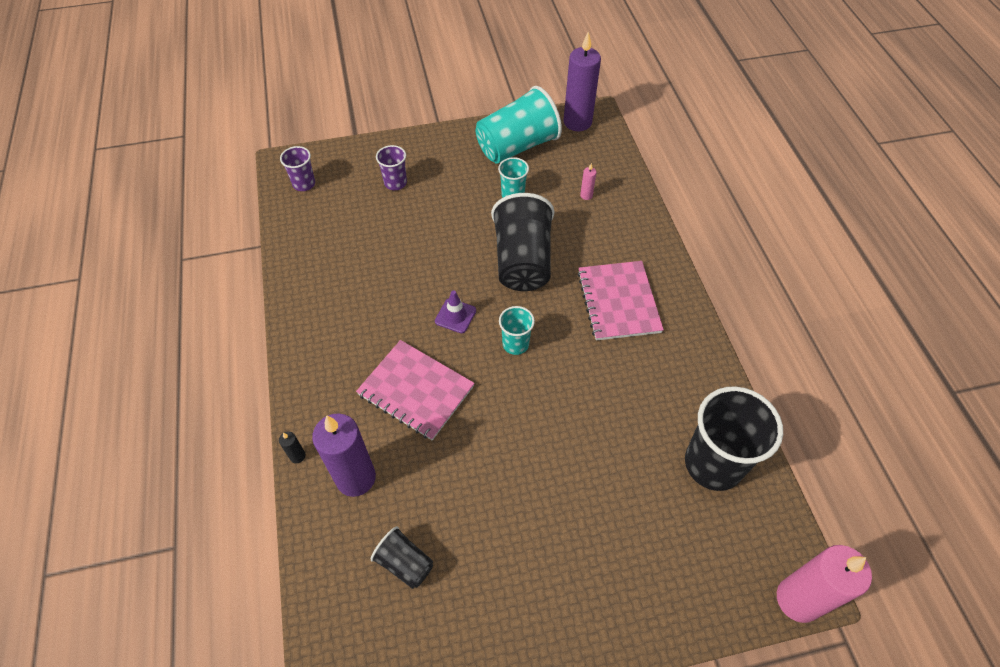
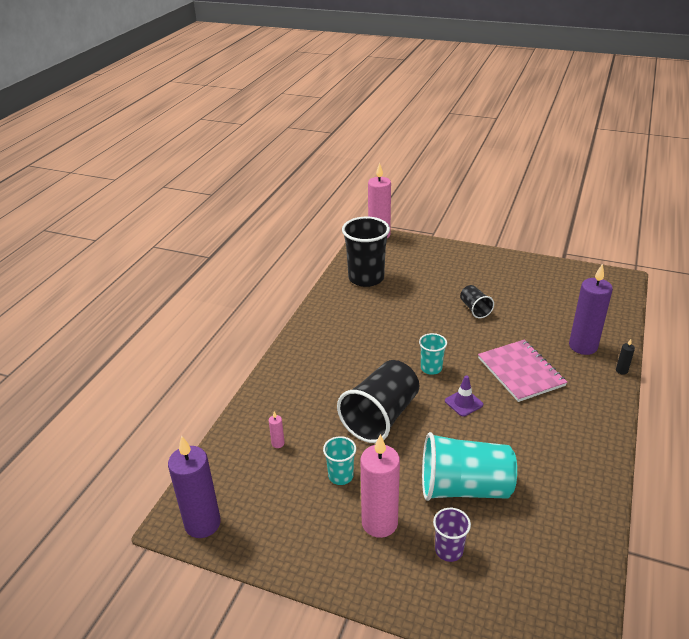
camera: 145 degrees left, 20 degrees down
purple cup [280,146,315,191] -> none
black cup [371,526,433,589] -> black cup moved to [460,285,494,318]
turquoise cup [476,86,562,164] -> turquoise cup moved to [422,432,517,501]
pink notebook [577,261,664,341] -> none
none -> pink candle [360,434,400,538]

